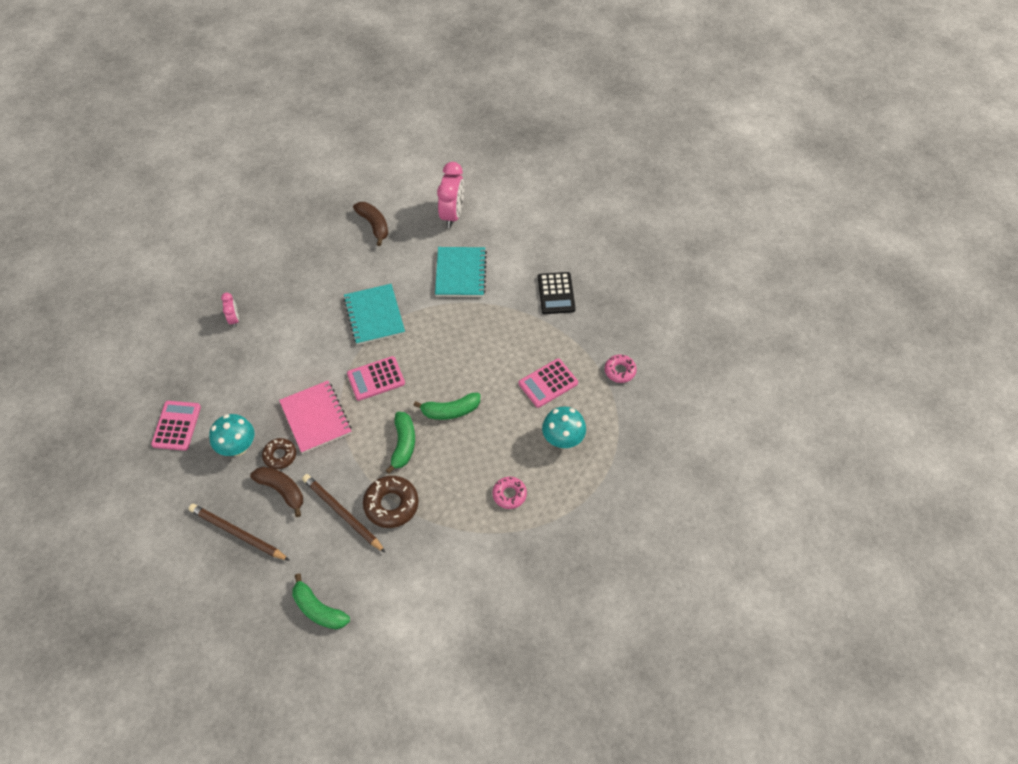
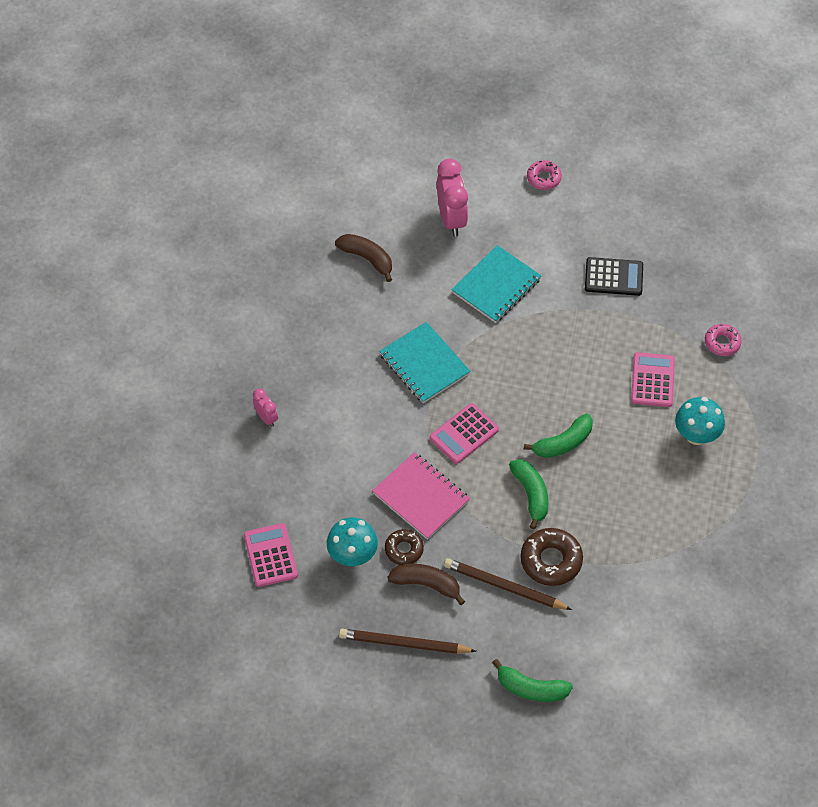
camera: 20 degrees left, 0 degrees up
turquoise notebook [435,247,487,297] -> turquoise notebook turned 60 degrees clockwise [451,245,542,323]
pink donut [492,477,527,509] -> pink donut moved to [527,160,562,190]
pink calculator [519,359,578,408] -> pink calculator turned 150 degrees clockwise [631,352,675,407]
black calculator [538,272,576,314] -> black calculator turned 60 degrees counterclockwise [585,257,643,296]

